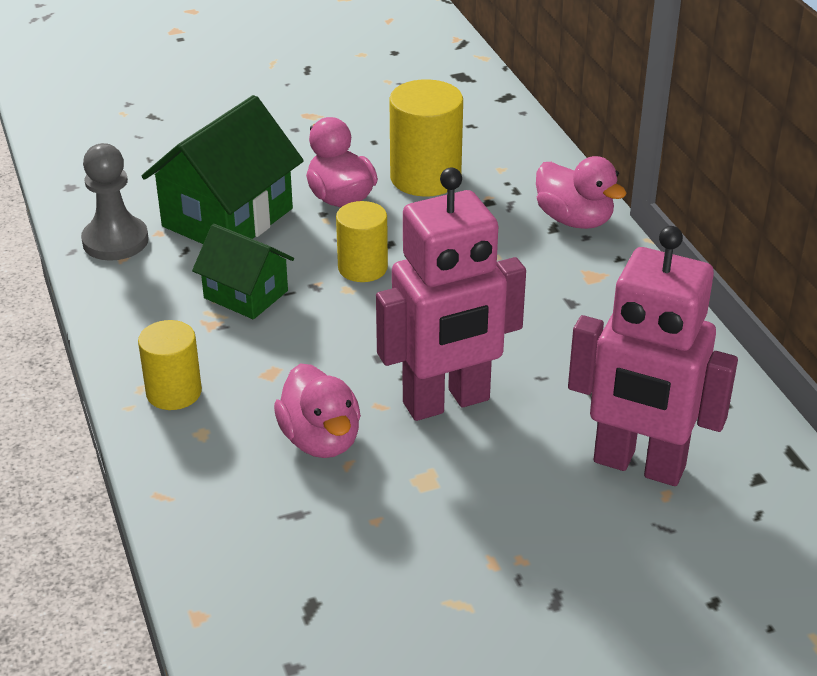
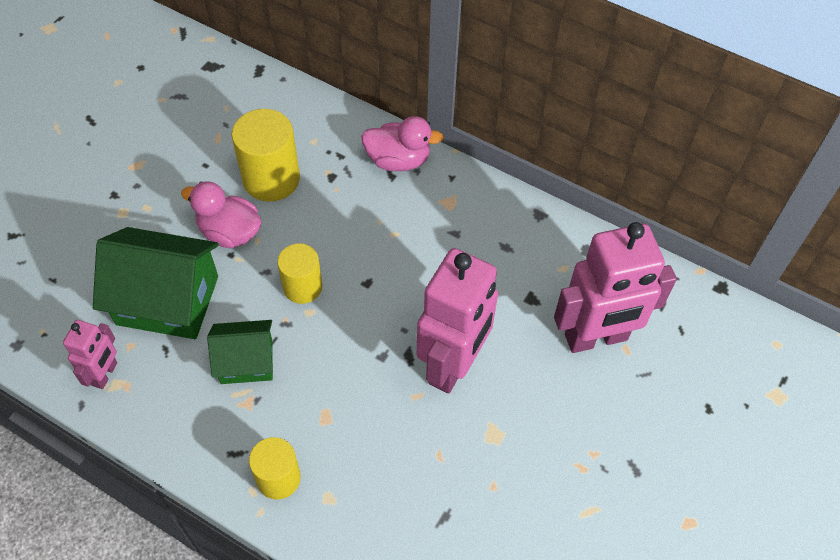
camera: 40 degrees left, 20 degrees up
grey pawn [81,143,148,261] -> pink robot [63,320,117,389]
green house [142,95,304,244] -> green house turned 75 degrees counterclockwise [93,227,219,339]
pink duck [274,363,361,458] -> none

